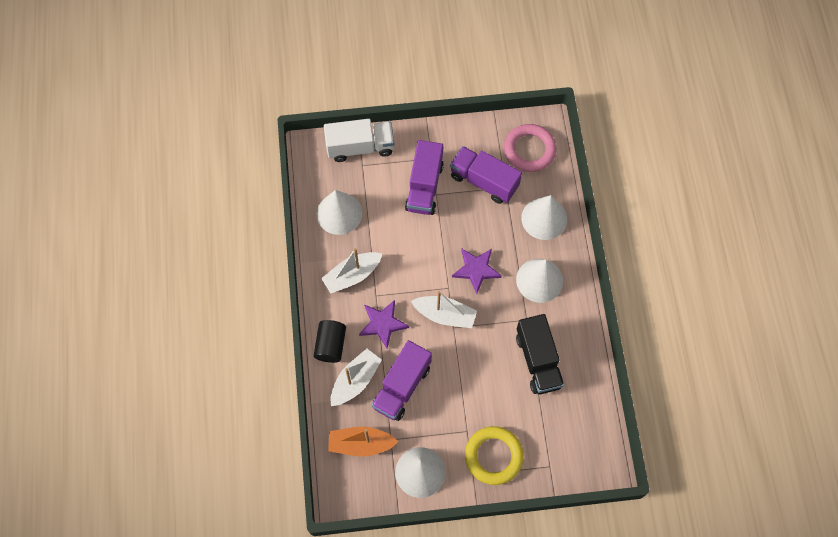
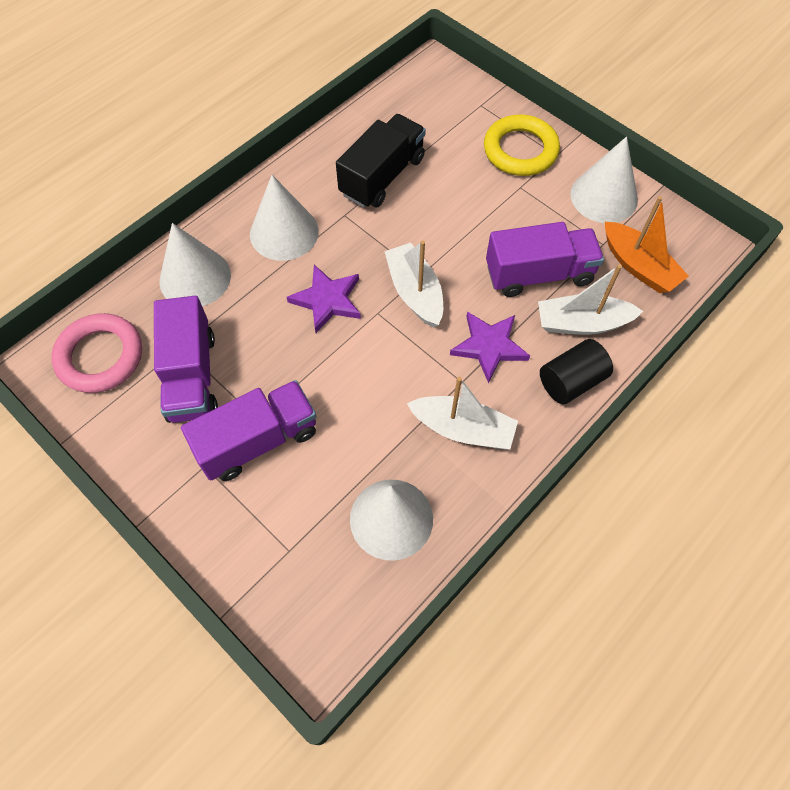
camera: 130 degrees left, 5 degrees down
white truck [324,119,394,162] -> none

